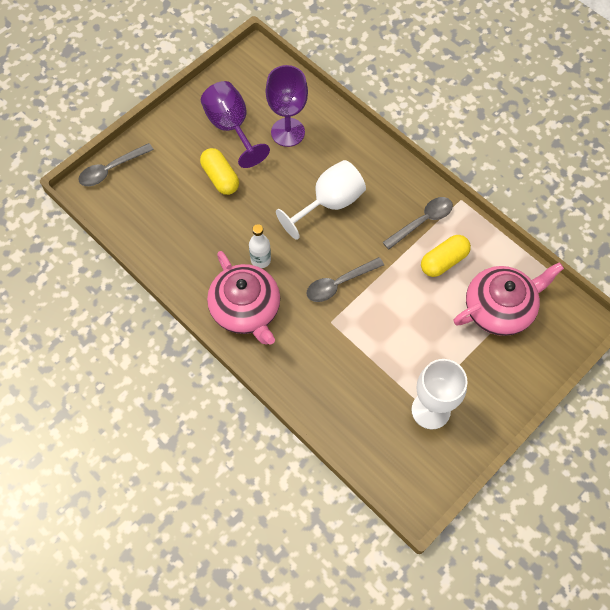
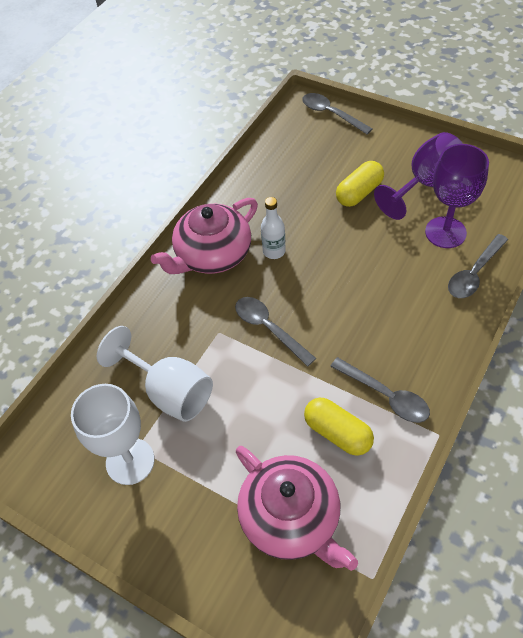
camera: 80 degrees right, 10 degrees down
white goblet [276,160,366,240] -> white goblet moved to [97,326,213,422]
none -> grey spoon [448,234,508,298]

